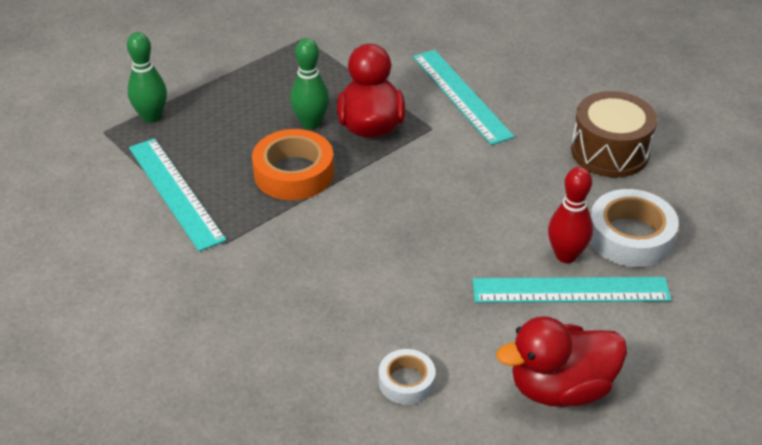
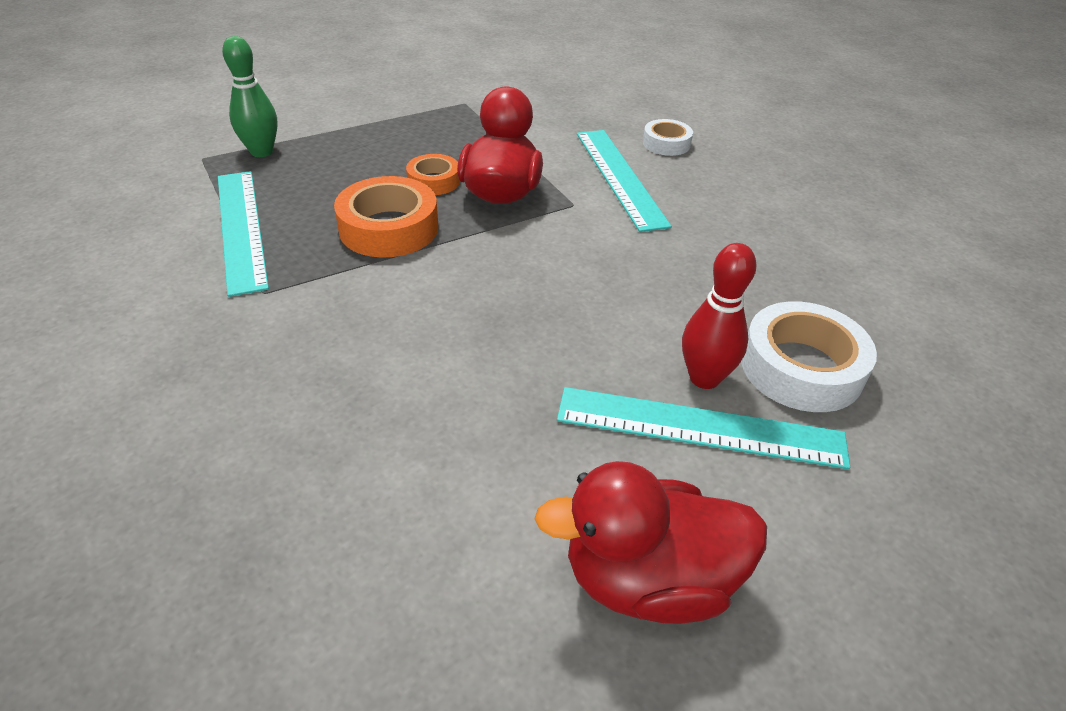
camera: 10 degrees right, 0 degrees up
green bowling pin [290,38,329,129] -> orange tape [406,154,460,195]
white tape [379,349,435,405] -> white tape moved to [643,119,693,156]
brown drum [571,91,657,177] -> none

